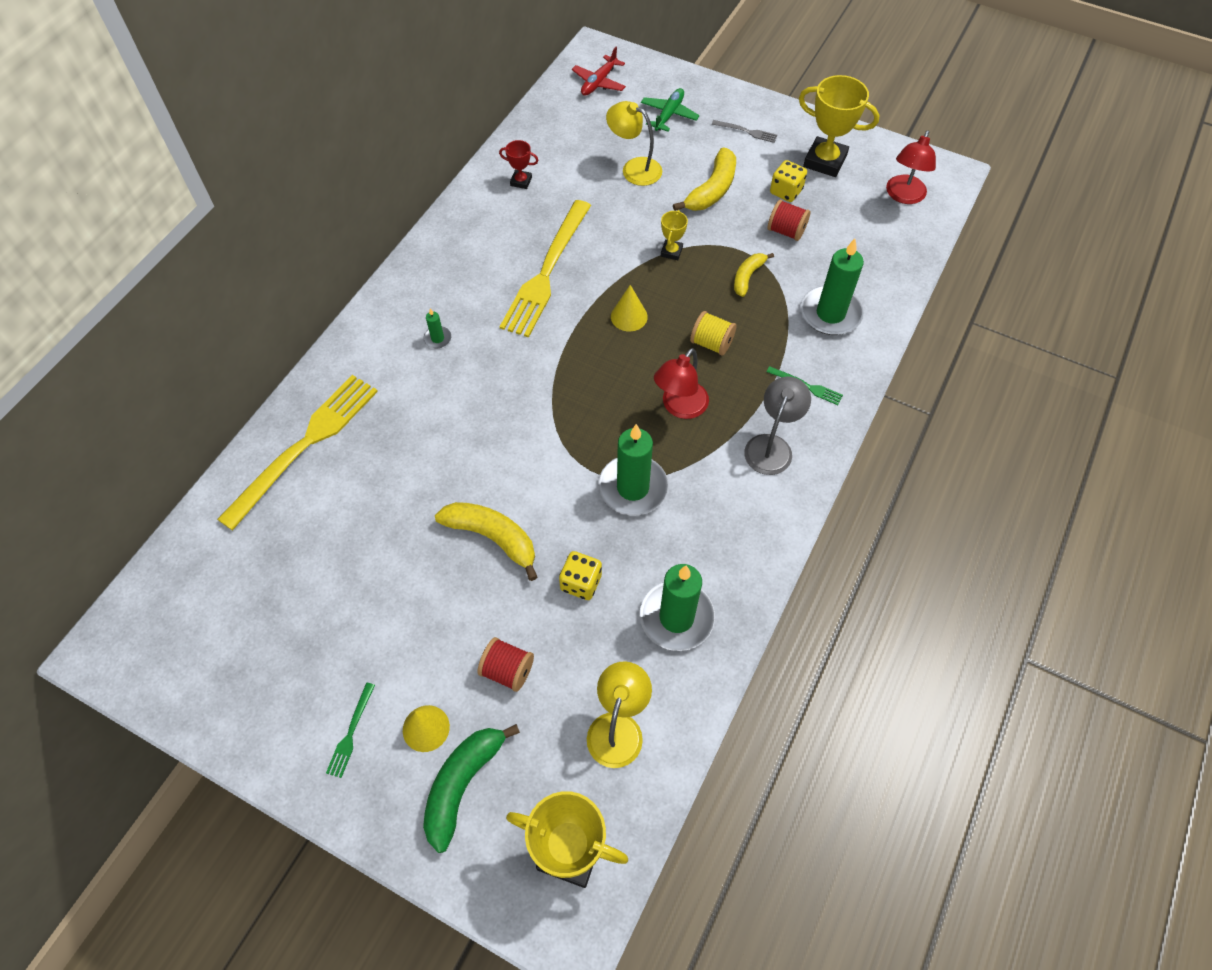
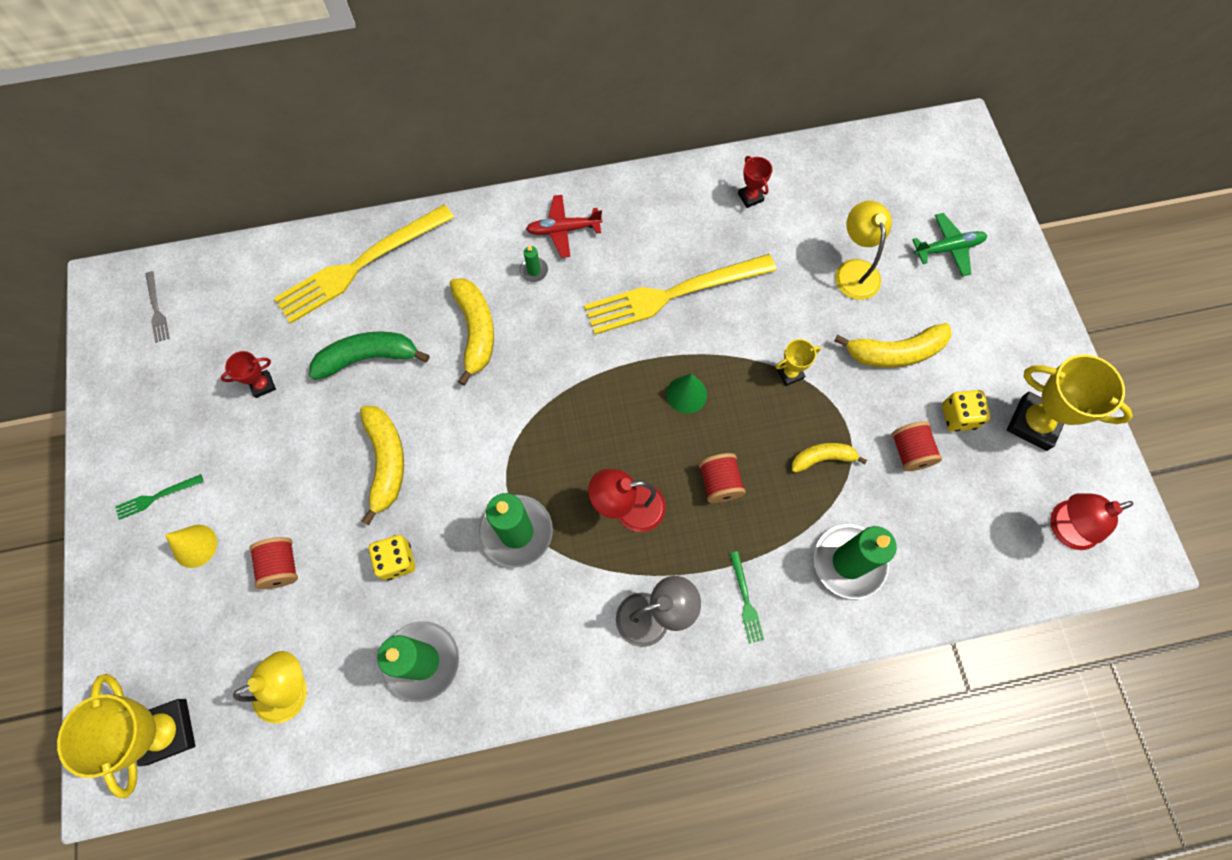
camera: 50 degrees right, 10 degrees up
yellow fork [217,375,378,530] -> yellow fork turned 150 degrees clockwise [274,204,454,323]
green banana [423,724,520,853] -> green banana moved to [309,331,430,380]
red plane [572,47,626,96] -> red plane moved to [526,195,602,258]
yellow cone [611,285,648,331] -> green cone [666,374,707,414]
yellow spool [690,311,736,356] -> red spool [699,453,746,503]
grey fork [712,120,777,143] -> grey fork moved to [145,271,170,343]
yellow trophy [799,75,880,177] -> yellow trophy turned 45 degrees counterclockwise [1007,354,1133,451]
none -> red trophy [221,351,276,398]
none -> yellow banana [450,278,494,386]

